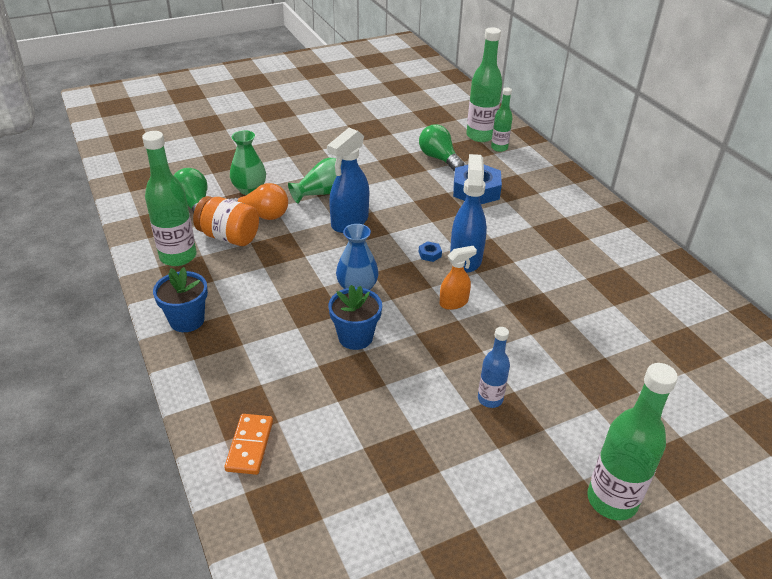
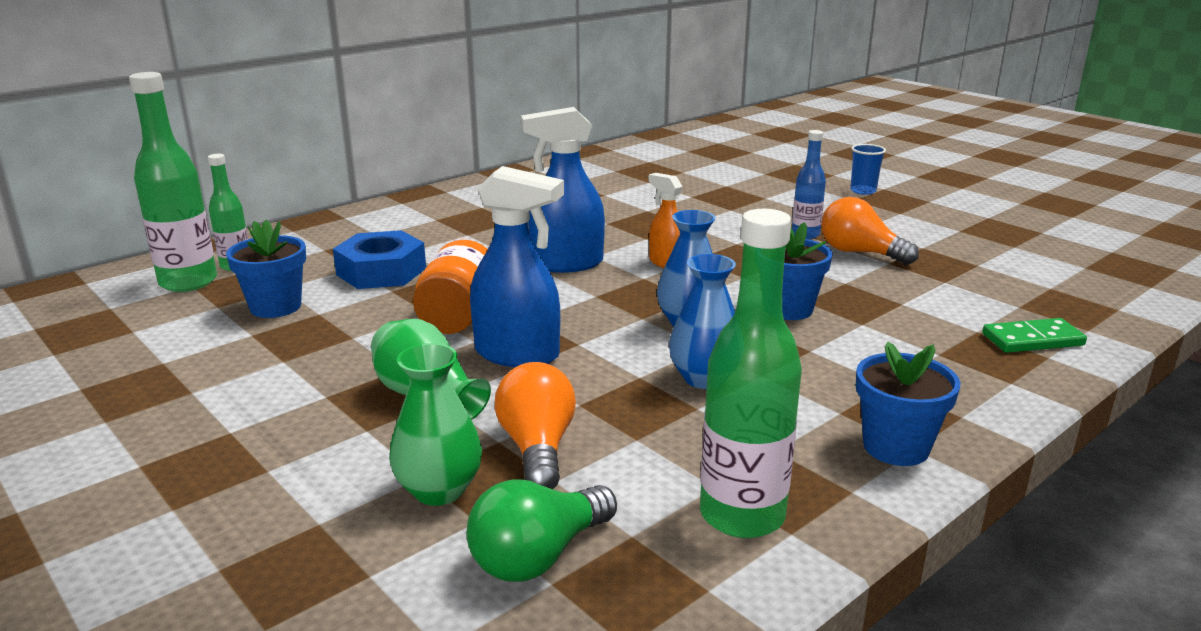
camera: 105 degrees left, 15 degrees down
orange jar [193,196,259,246] -> orange jar moved to [413,240,488,334]
orange domino [224,414,273,475] -> green domino [982,318,1087,353]
green light bulb [419,124,464,171] -> blue flower pot [226,220,306,318]
blue nut [419,241,442,262] -> none
green bottle [587,363,678,520] -> blue cup [850,144,886,195]
none -> blue vase [669,254,736,389]
none -> orange light bulb [821,197,919,265]

